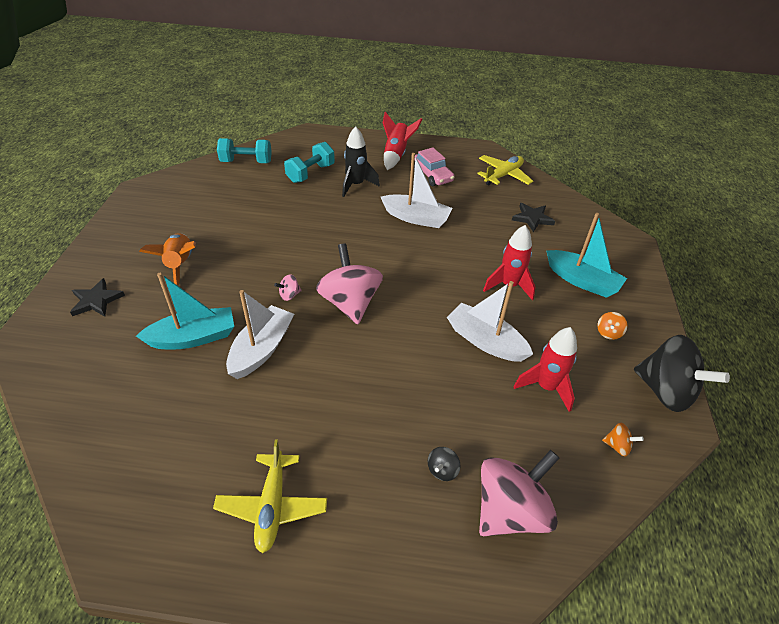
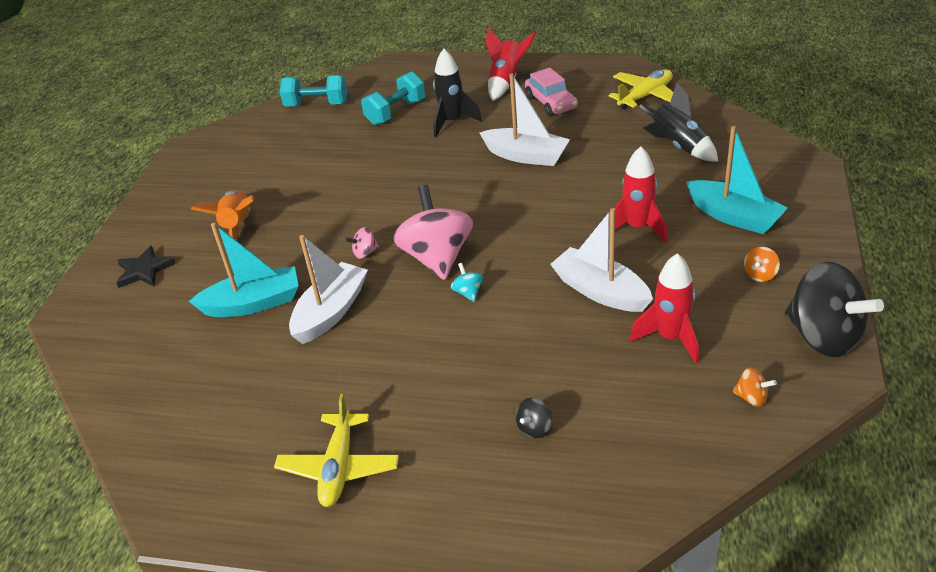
camera: 10 degrees right, 5 degrees down
pink spinning top [479,450,559,536] -> none
black star [512,203,555,232] -> black rocket [639,83,718,162]
none -> turquoise spinning top [451,263,483,302]

